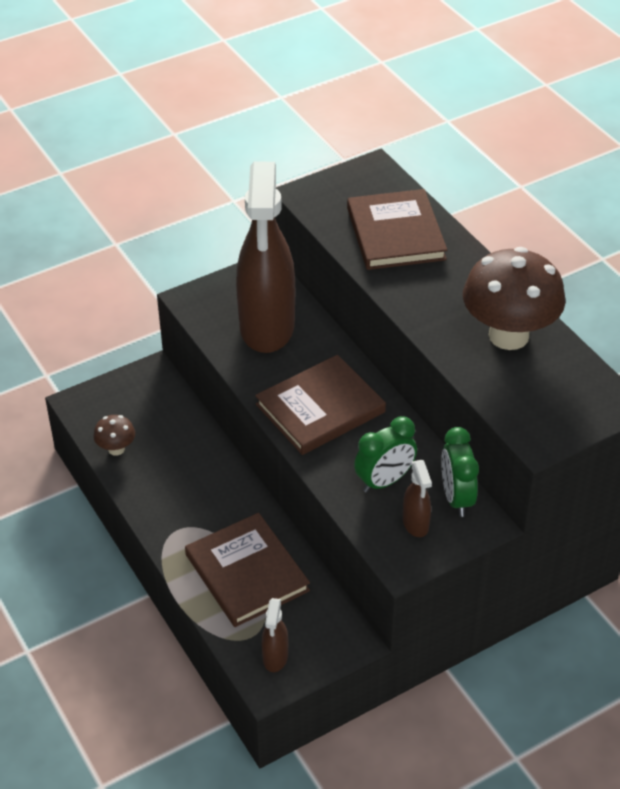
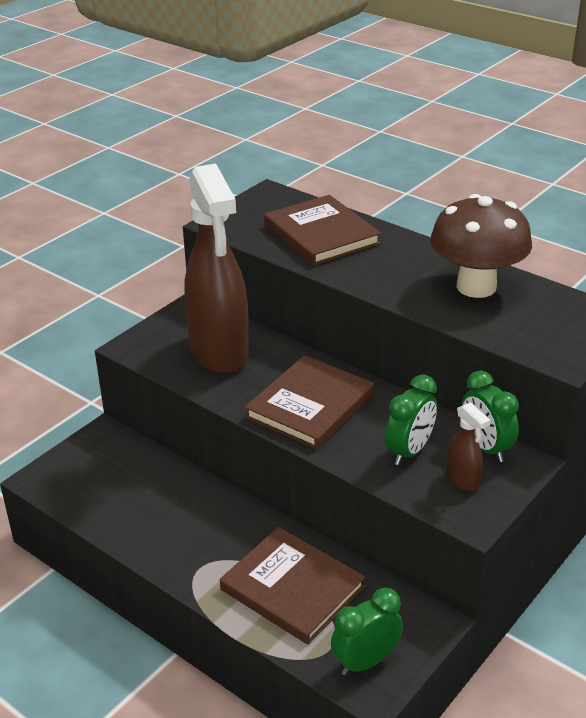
camera: 20 degrees left, 10 degrees down
brown mushroom [93,415,135,456] -> none
brown spray bottle [262,598,288,672] -> green clock [331,588,403,676]

